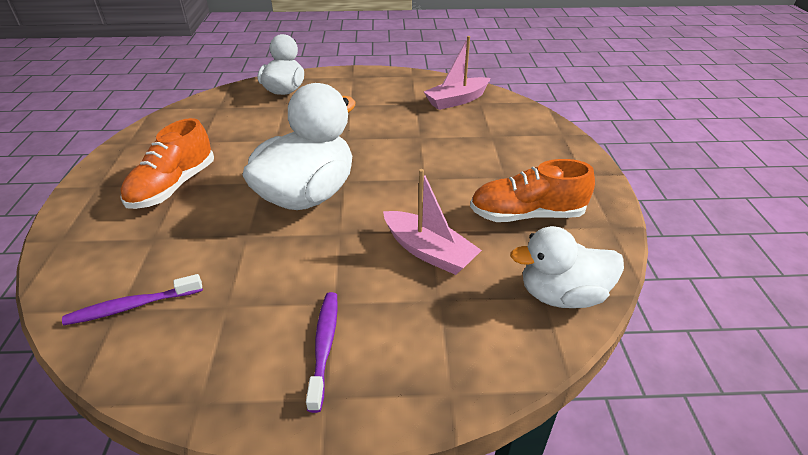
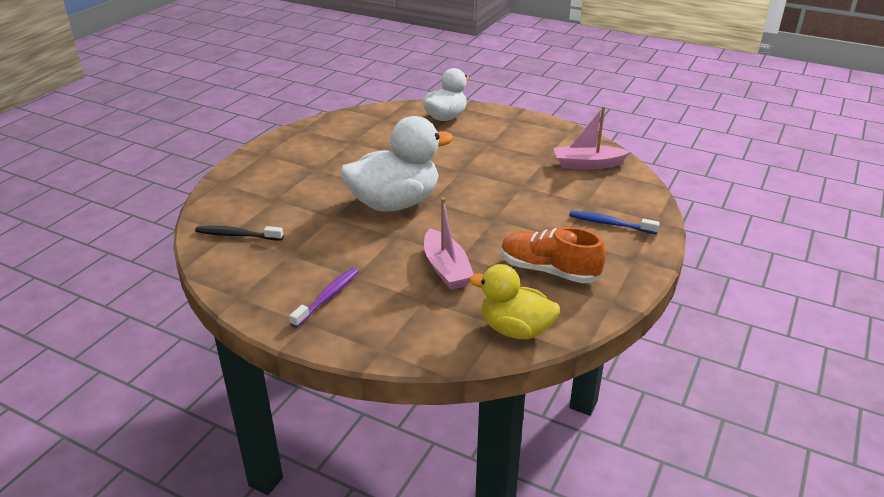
camera: 30 degrees right, 5 degrees down
purple toothbrush [62,274,203,325] -> black toothbrush [195,226,283,241]
orange shoe [120,118,214,209] -> none
white duck [510,226,624,308] -> yellow duck [469,264,560,339]
none -> blue toothbrush [569,211,660,234]

